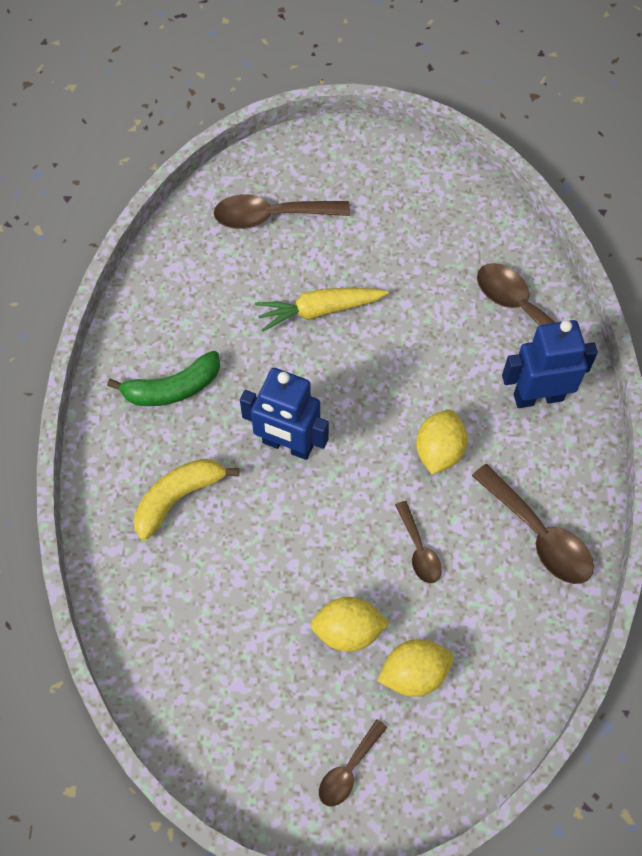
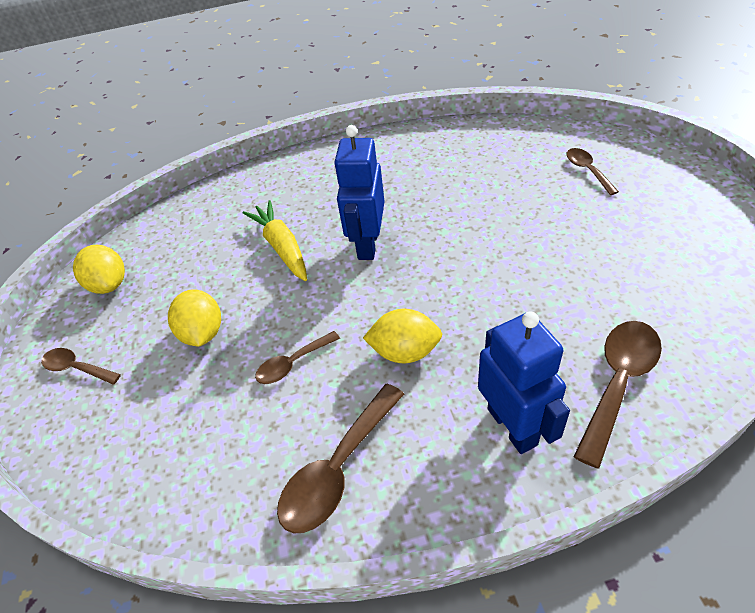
camera: 80 degrees right, 15 degrees down
green banana [107,351,220,406] -> none
yellow banana [134,459,239,540] -> none
brown spoon [213,194,350,229] -> brown spoon [566,148,619,195], size x0.59
yellow carrot [255,288,389,332] -> yellow carrot moved to [243,200,307,281]
yellow lemon [377,639,453,696] -> yellow lemon moved to [73,245,125,294]

